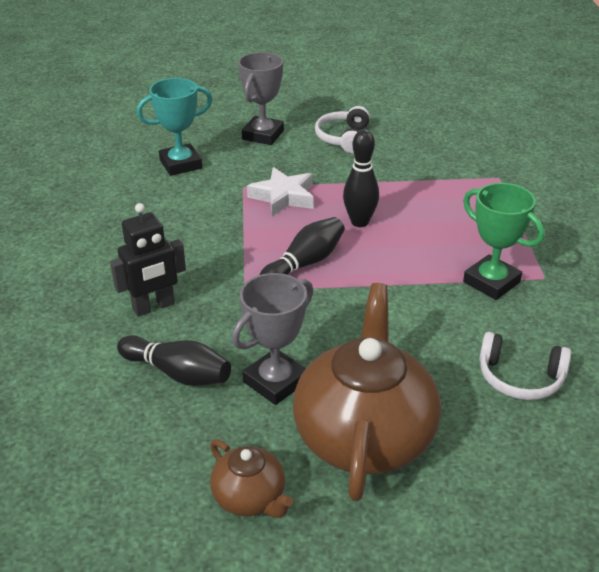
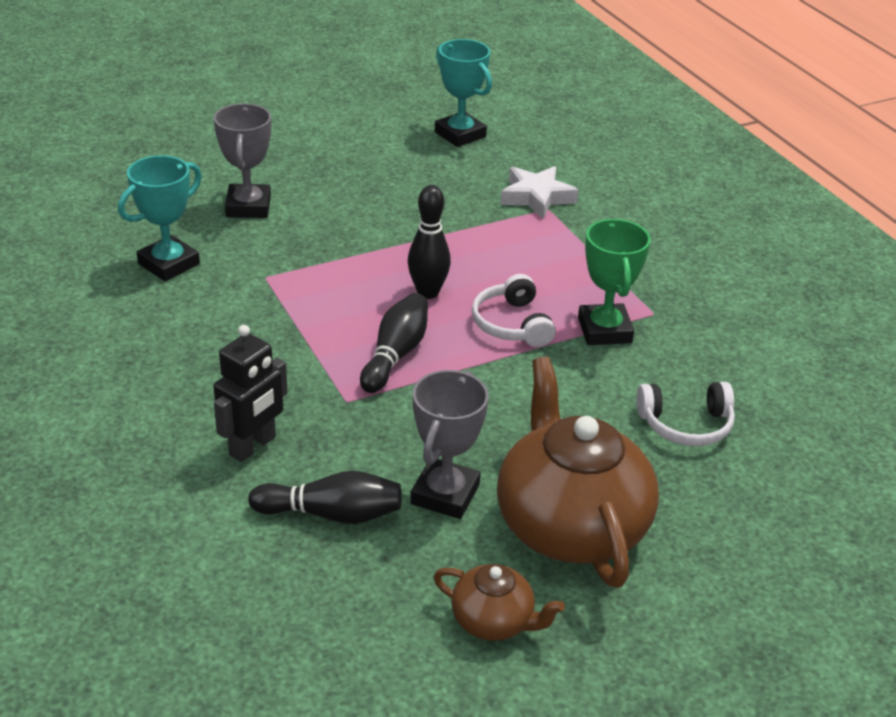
camera: 25 degrees left, 0 degrees up
white star [247,167,314,216] -> white star moved to [500,166,579,219]
white headphones [315,106,370,153] -> white headphones moved to [472,274,556,347]
green trophy [463,183,544,300] -> green trophy turned 60 degrees clockwise [578,219,651,345]
none -> turquoise trophy [435,39,492,147]

